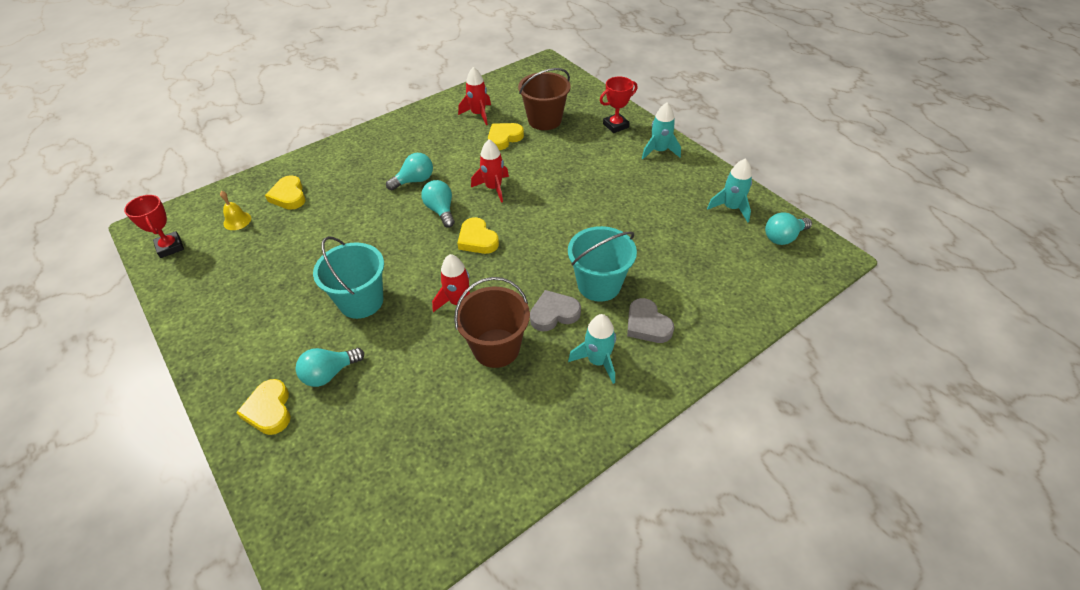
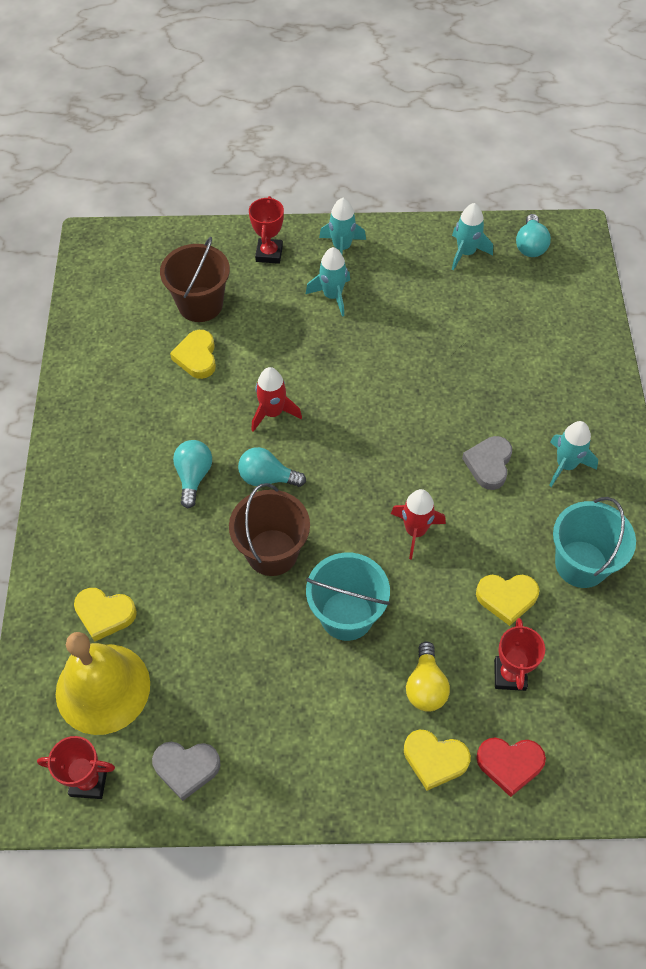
camera: 55 degrees left, 10 degrees up
yellow bell [220,191,251,230] -> yellow bell [56,632,150,735], size x2.46
turquoise light bulb [296,348,364,387] -> yellow light bulb [406,641,450,712]
brown bucket [454,277,530,368] -> brown bucket moved to [229,483,310,576]
yellow heart [457,217,499,254] -> yellow heart moved to [476,575,539,626]
red rocket [458,67,491,125] -> none
turquoise bucket [568,226,637,302] -> turquoise bucket moved to [553,497,636,588]
grey heart [627,298,674,343] -> grey heart moved to [152,742,221,801]
none -> turquoise rocket [306,247,350,317]
none -> red heart [476,738,546,797]
none -> red trophy [494,618,545,691]

